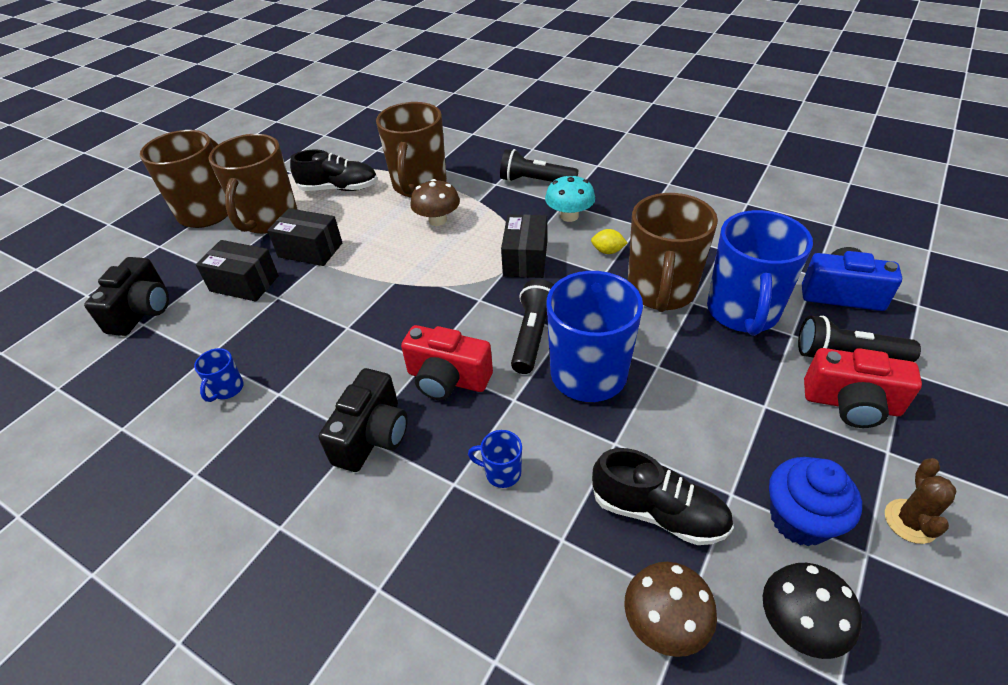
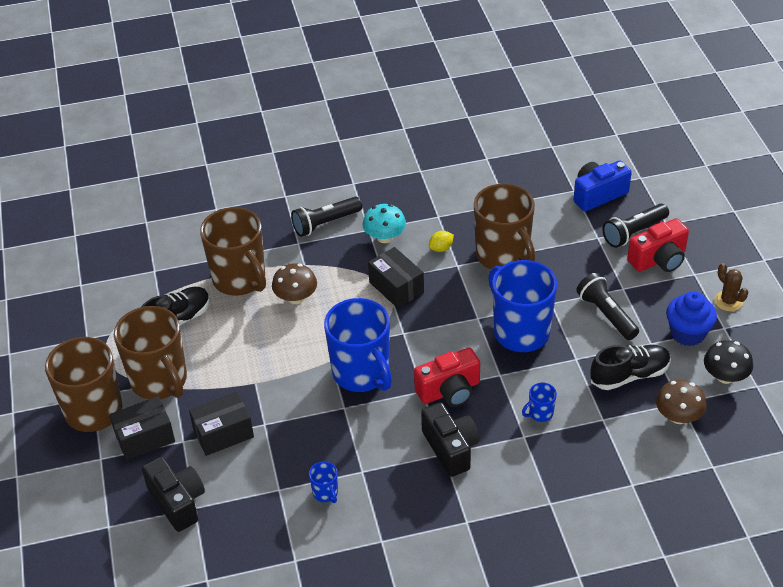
camera: 45 degrees left, 0 degrees up
black box [267,208,342,266] -> black box moved to [109,396,175,460]
black flashlight [511,279,554,374] -> black flashlight moved to [576,273,639,340]
blue mug [707,210,813,336] -> blue mug moved to [324,298,392,392]

